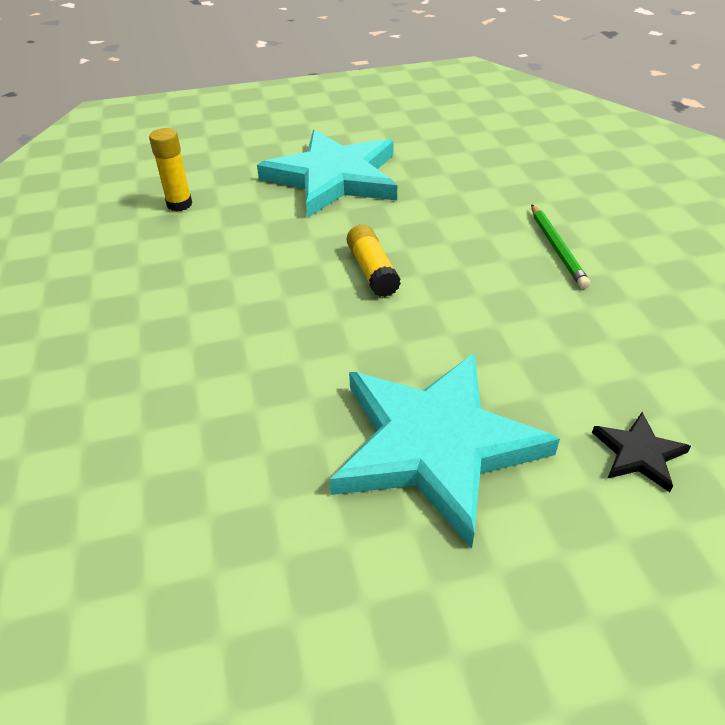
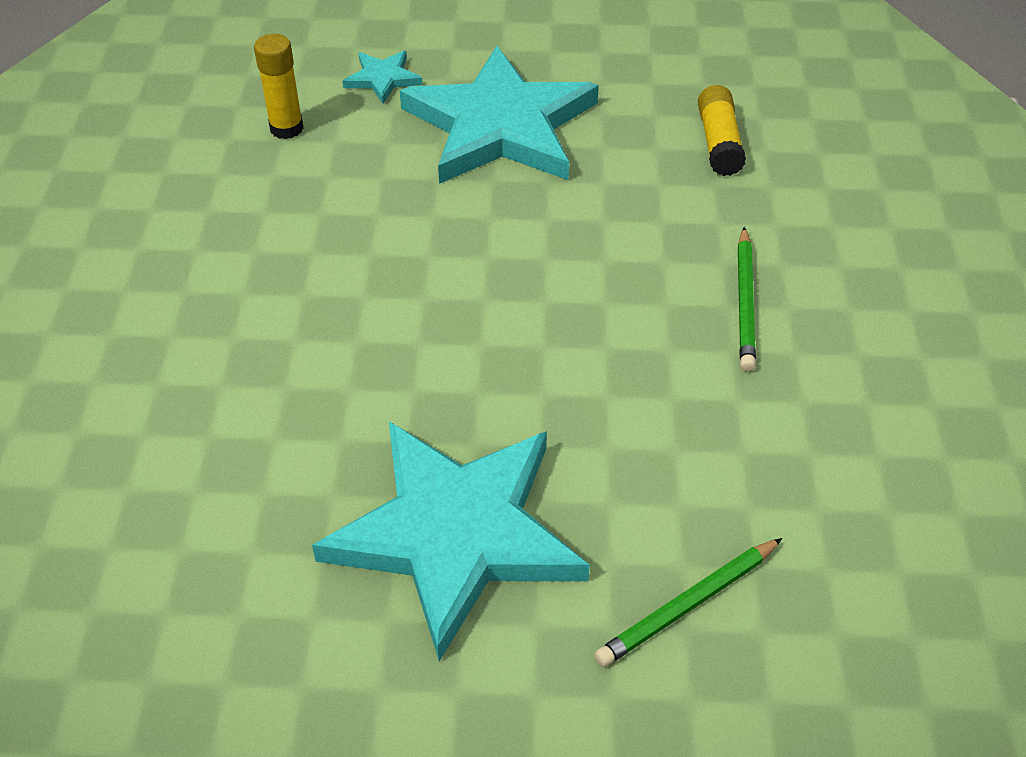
camera: 15 degrees right, 5 degrees up
yellow glue stick [347,225,401,297] -> yellow glue stick moved to [698,85,746,176]
black star [592,412,691,492] -> green pencil [594,538,782,667]
none -> turquoise star [343,51,423,104]

